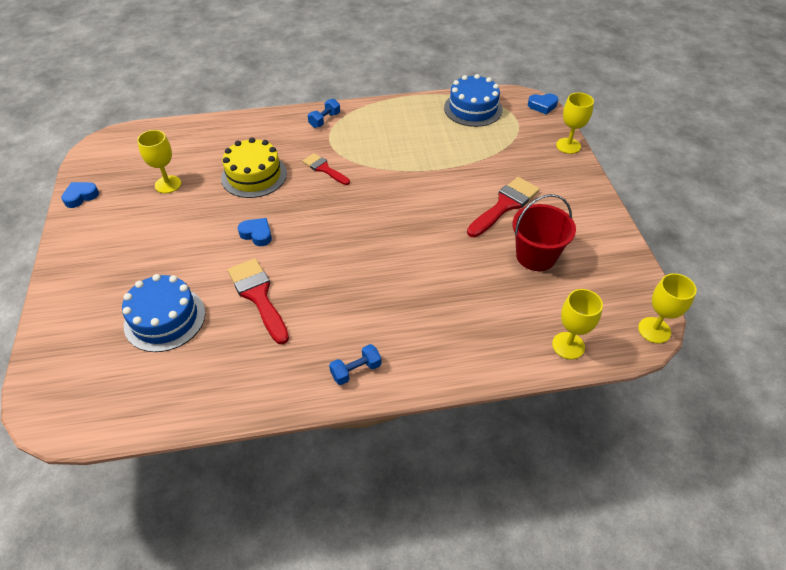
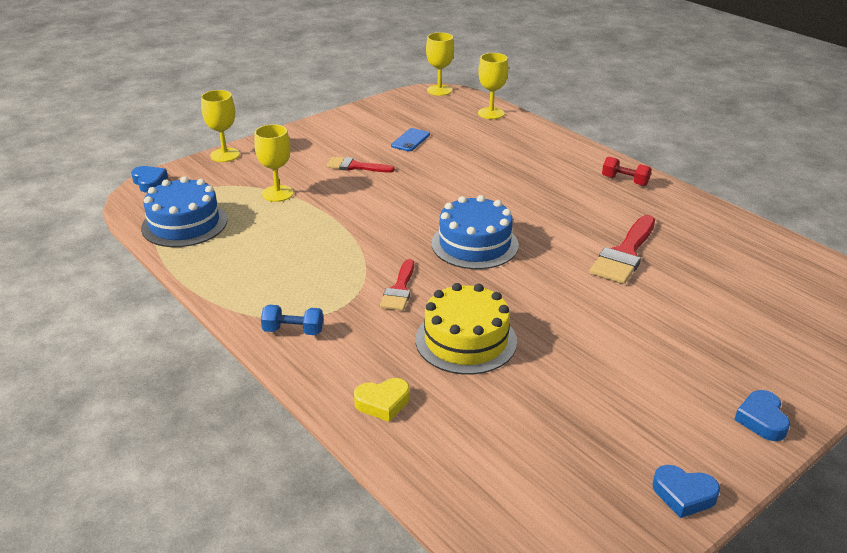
camera: 120 degrees left, 15 degrees down
blue cake [122,274,205,352] -> blue cake moved to [432,195,519,269]
yellow goblet [137,130,181,193] -> yellow goblet moved to [254,124,294,202]
blue heart [238,218,272,246] -> blue heart moved to [734,390,790,441]
blue dumbbell [329,344,381,385] -> red dumbbell [602,157,651,186]
red brush [467,177,540,237] -> red brush [327,157,395,173], size x0.62
red bucket [513,194,576,271] -> blue phone [391,128,430,151]
none -> yellow heart [354,378,410,422]

